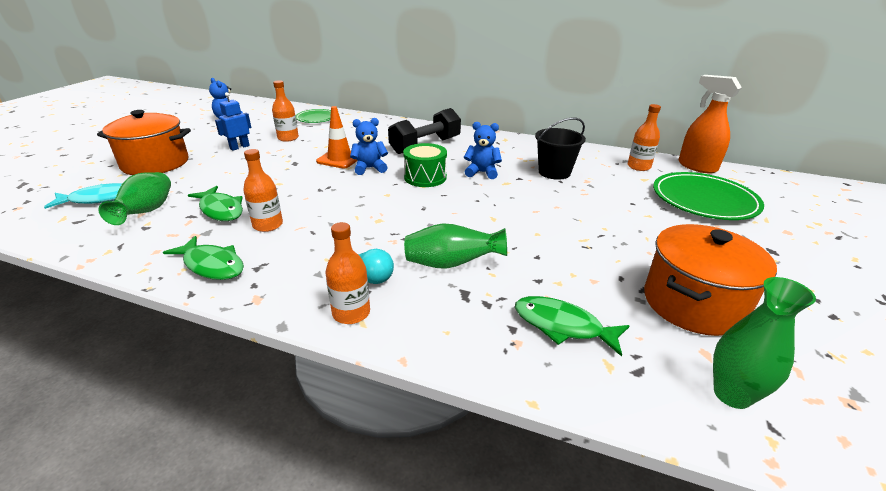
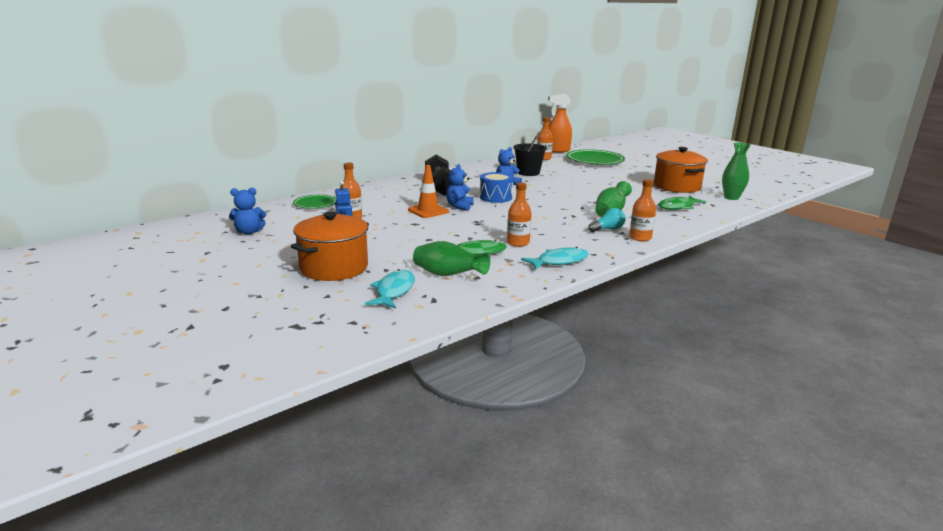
camera: 60 degrees left, 10 degrees down
green fish [163,236,244,280] -> turquoise fish [521,247,589,270]
green drum [403,143,447,187] -> blue drum [480,172,513,203]

